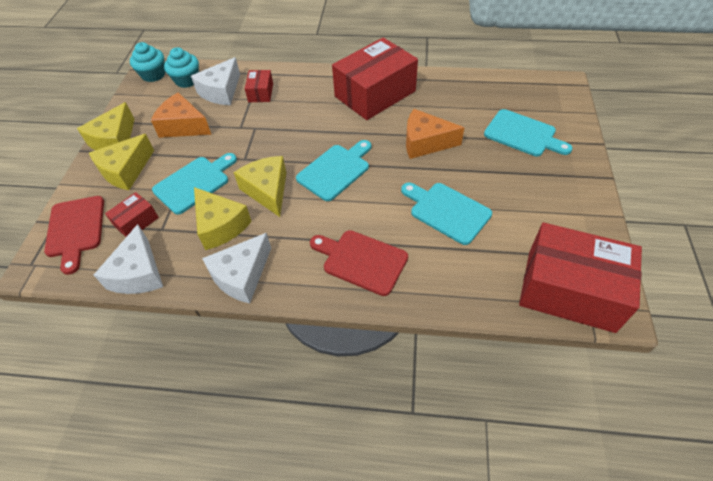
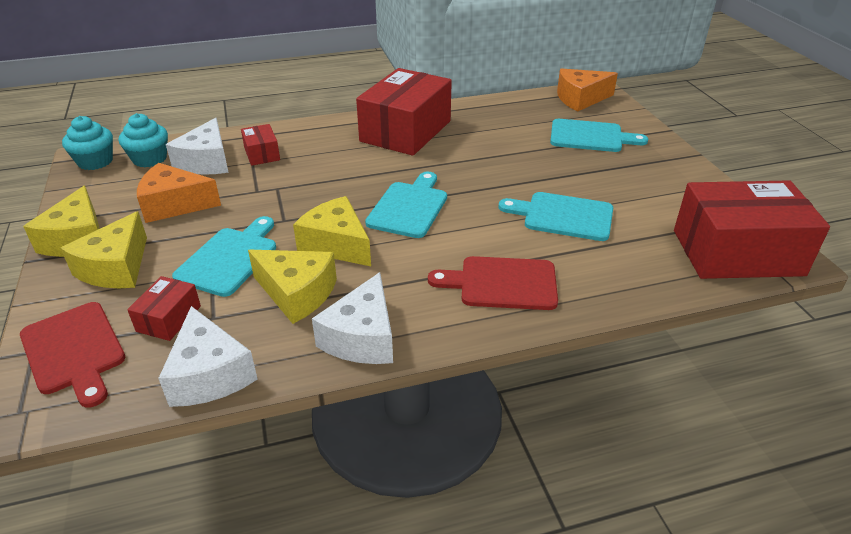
camera: 25 degrees left, 15 degrees down
orange cheese [406,109,465,159] -> orange cheese moved to [557,68,618,112]

